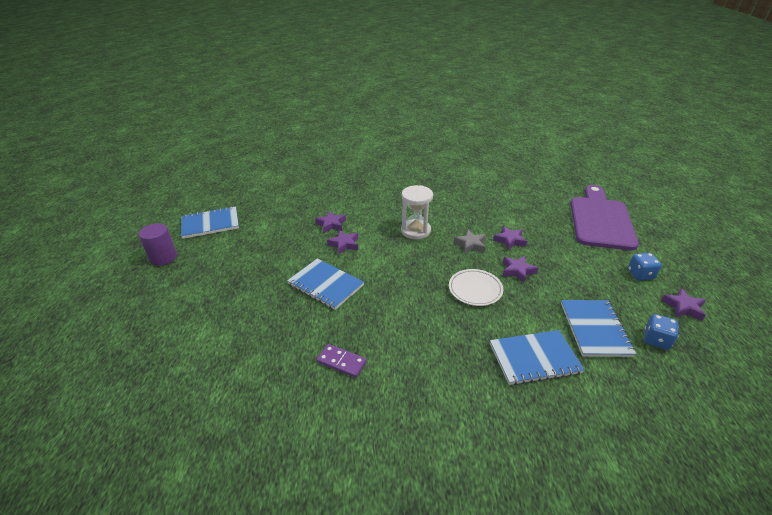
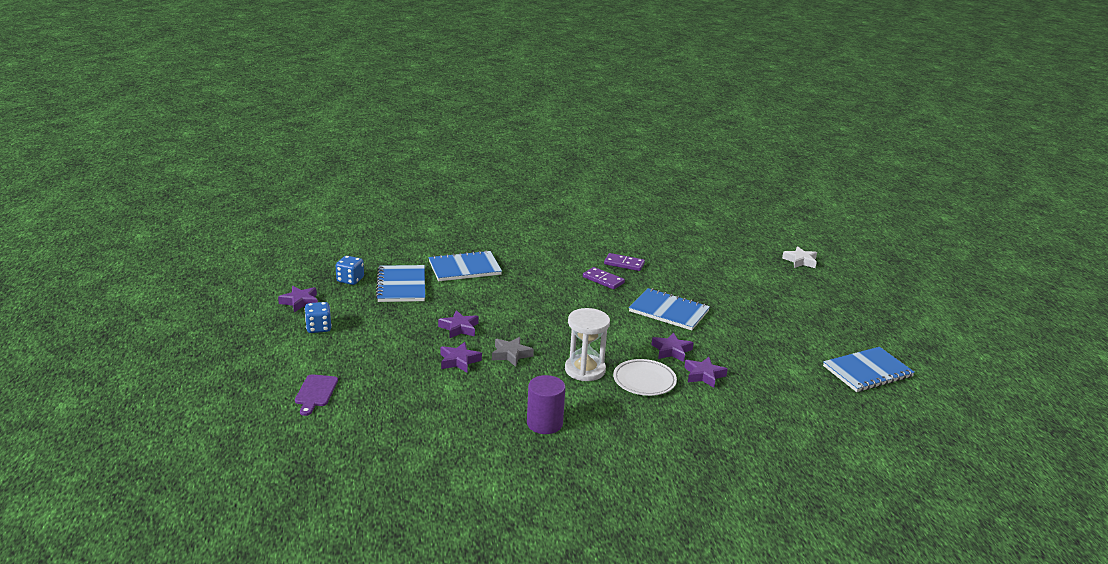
camera: 170 degrees right, 10 degrees down
purple cylinder [138,223,177,266] -> purple cylinder moved to [527,375,565,434]
white plate [449,269,503,306] -> white plate moved to [613,359,677,396]
purple cutting board [570,185,639,251] -> purple cutting board [295,374,338,416], size x0.40
none -> purple domino [583,267,625,289]
none -> white star [782,246,817,268]

